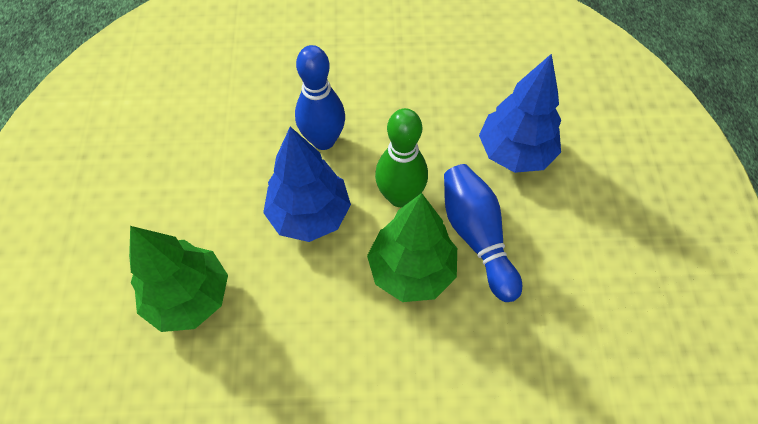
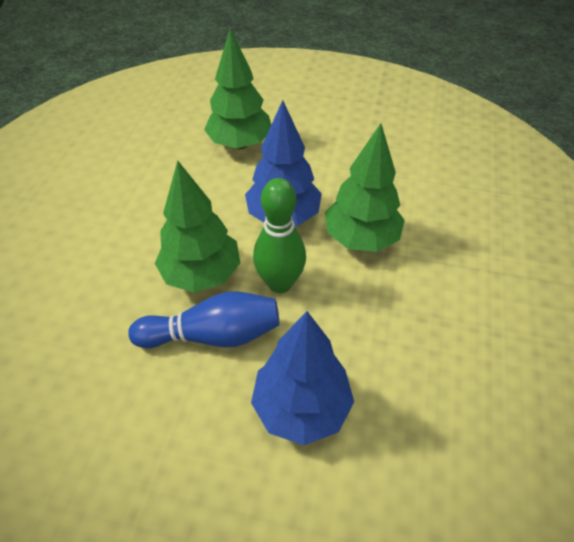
camera: 105 degrees right, 10 degrees down
blue bowling pin [295,45,345,150] -> green tree [325,123,405,252]

